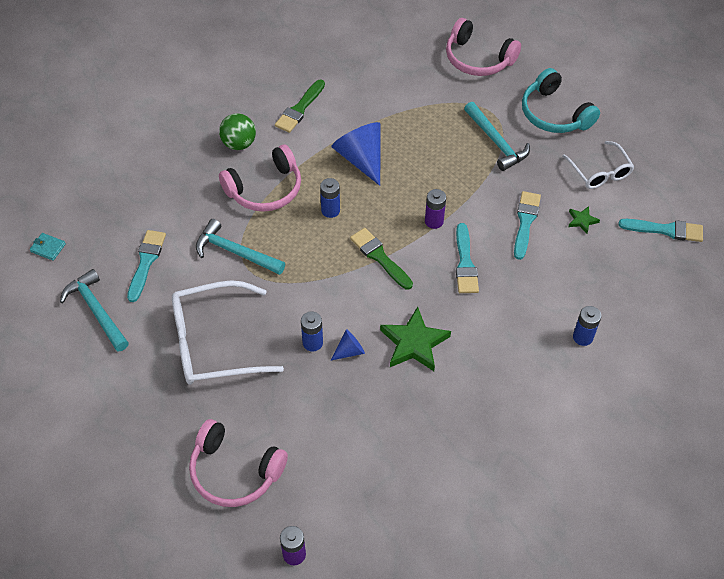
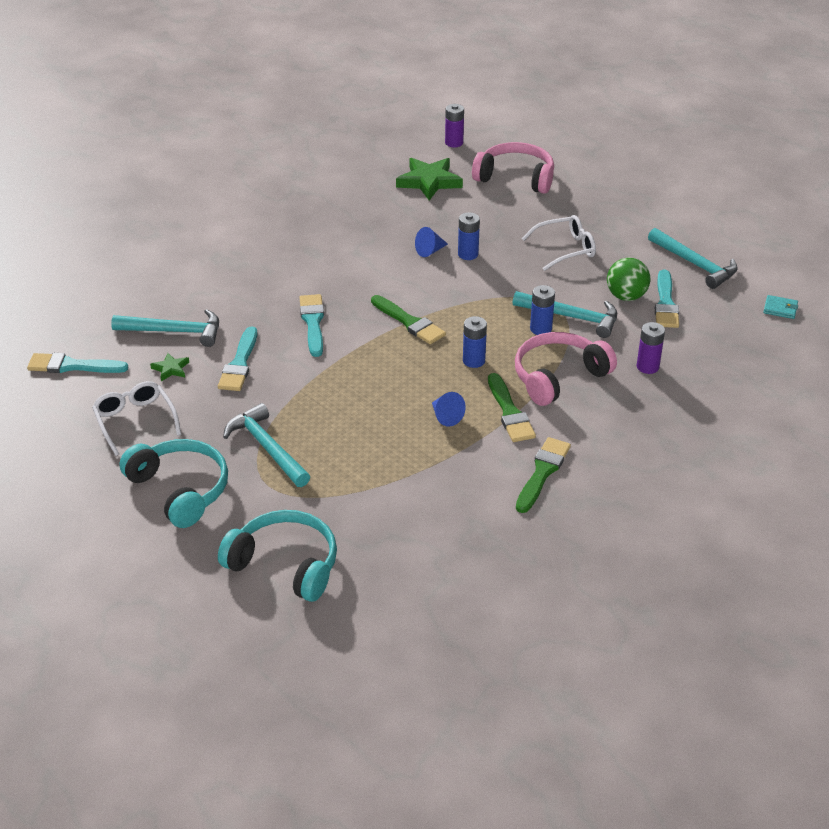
camera: 175 degrees right, 15 degrees down
white glasses [172,280,284,385] -> white glasses [522,215,596,271], size x0.59
green ball [219,113,256,150] -> green ball moved to [607,258,651,301]
blue cone [332,122,381,186] -> blue cone [432,392,466,427], size x0.50
green star [380,307,451,371] -> green star moved to [396,158,463,201]
purple battery [425,189,446,229] -> purple battery moved to [637,322,665,374]
pink headphones [446,18,521,76] -> turquoise headphones [218,510,337,602]
blue battery [573,306,601,346] -> blue battery moved to [530,285,555,335]
none -> turquoise hammer [111,309,219,347]
none -> green brush [488,373,536,442]

